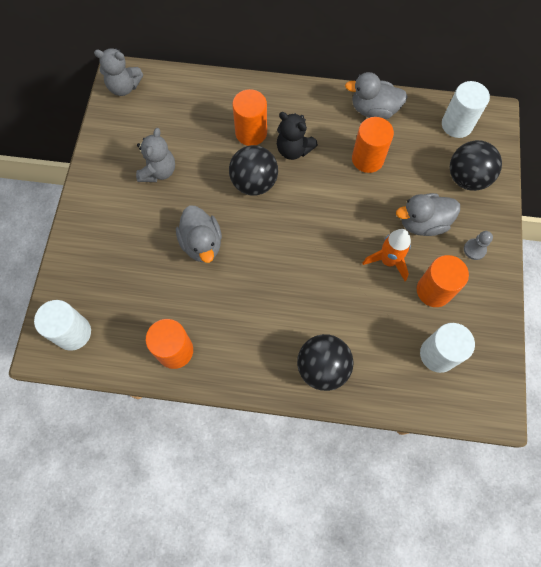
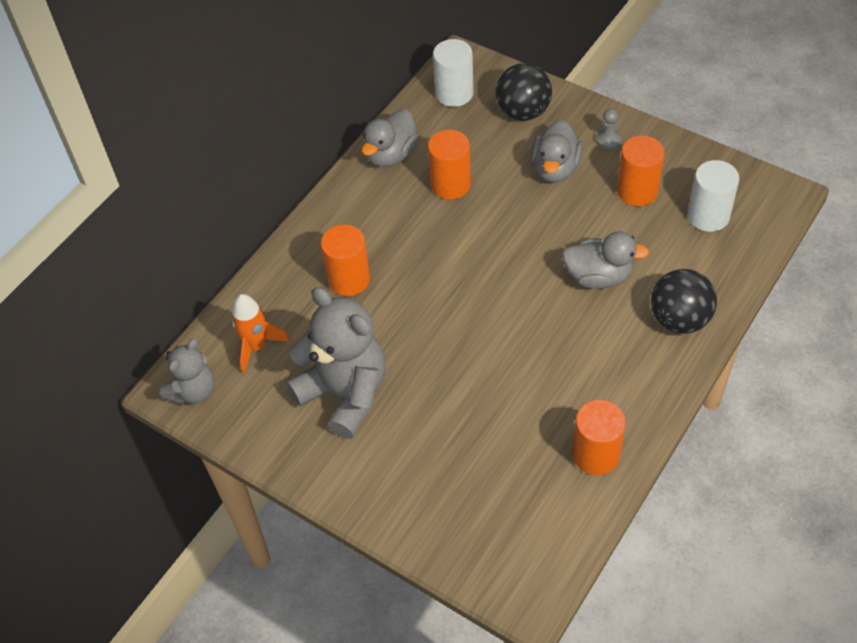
camera: 60 degrees left, 15 degrees down
white cylinder [34,300,91,351] -> none
grey teddy bear [136,128,175,182] -> grey teddy bear [287,287,386,439], size x1.74
grey duck [176,206,222,263] -> grey duck moved to [562,231,649,289]
black ball [229,145,278,196] -> none
black teddy bear [277,112,318,160] -> none
orange rocket [362,229,411,281] -> orange rocket moved to [231,294,290,374]

